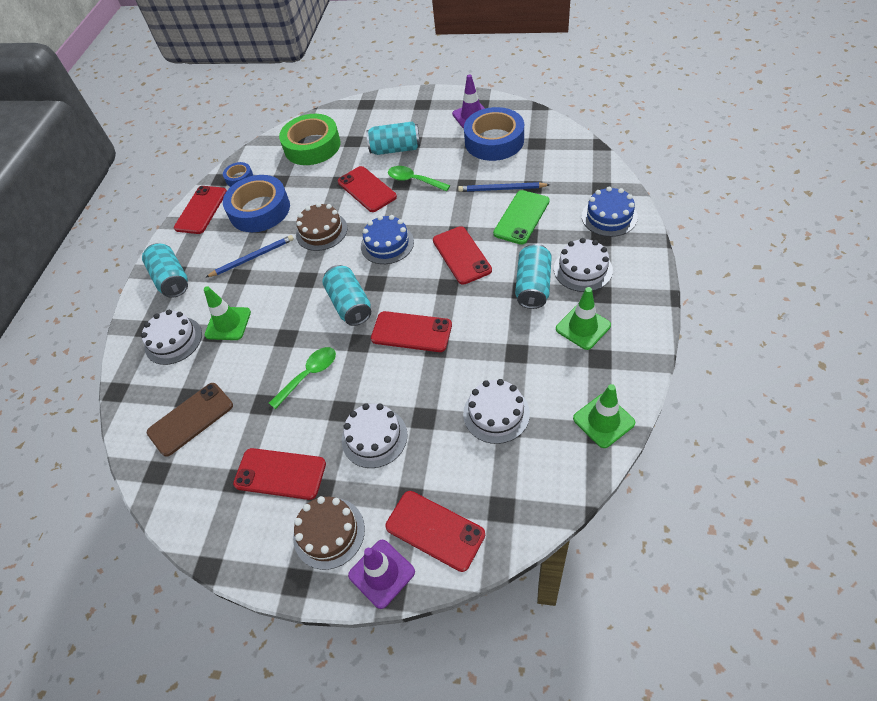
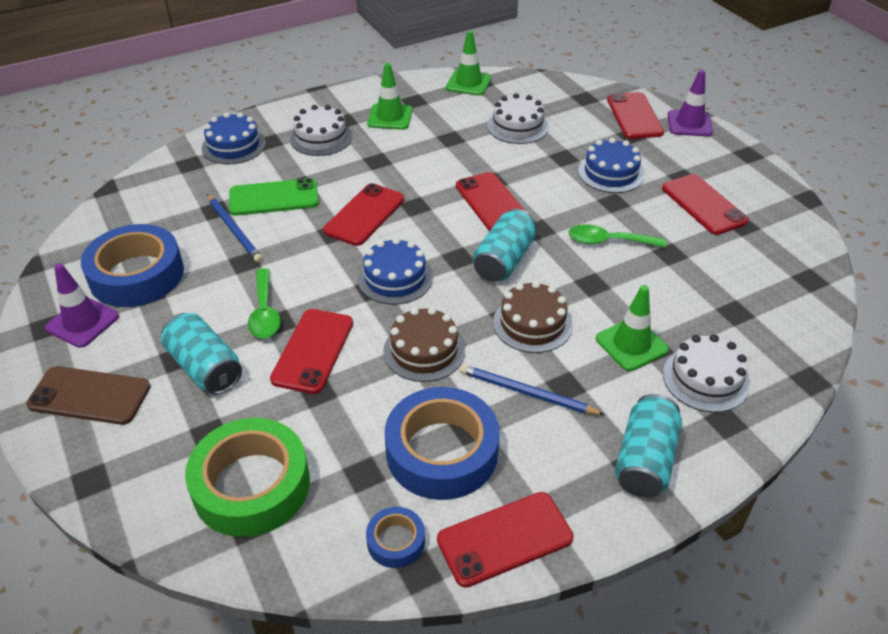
camera: 135 degrees left, 10 degrees down
brown phone [147,383,233,457] -> brown phone moved to [26,366,151,425]
brown cake [293,496,365,570] -> brown cake moved to [493,281,573,353]
white cake [342,403,408,468] -> blue cake [578,138,644,193]
turquoise can [515,244,552,309] -> none

